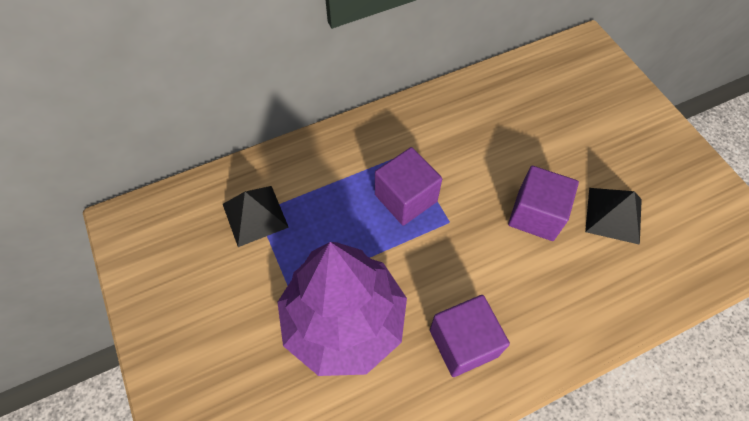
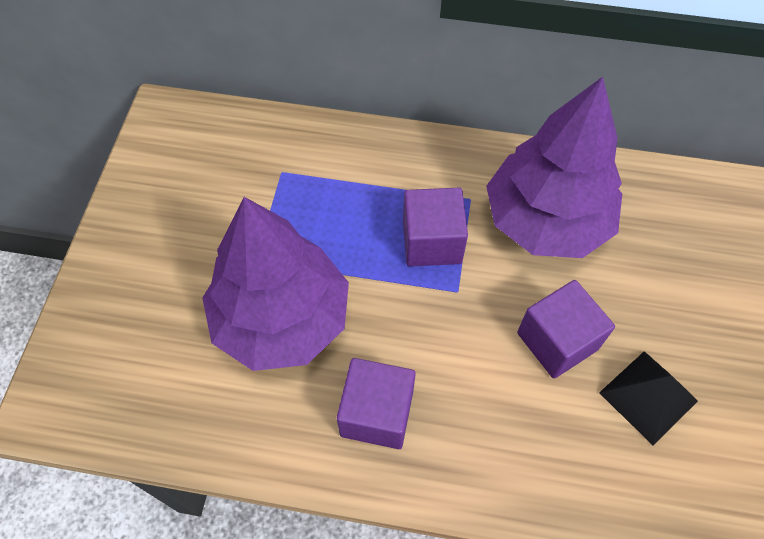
camera: 35 degrees right, 0 degrees up
black pyramid [223,186,289,247] -> none
none -> purple tree [486,77,622,258]

